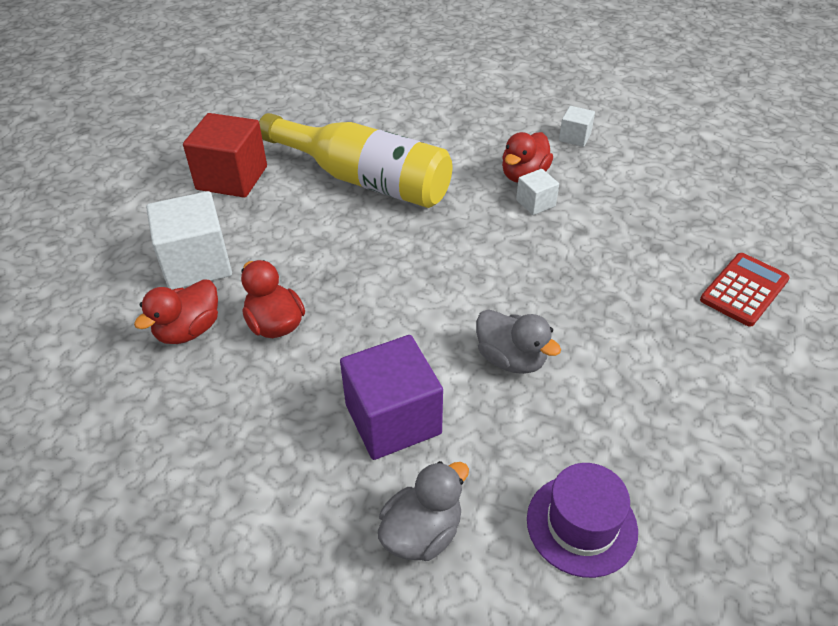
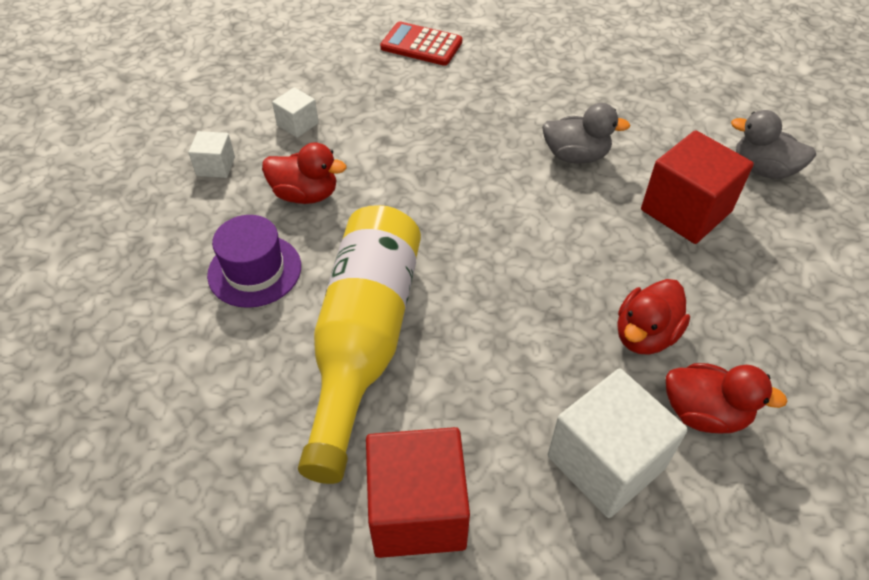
camera: 110 degrees left, 5 degrees up
purple cube [340,335,443,460] -> red cube [641,130,754,244]
grey duck [476,309,561,374] -> grey duck turned 75 degrees clockwise [542,103,630,164]
white cube [516,169,559,215] -> white cube moved to [272,87,319,138]
purple hat [527,463,638,578] -> purple hat moved to [207,215,301,308]

